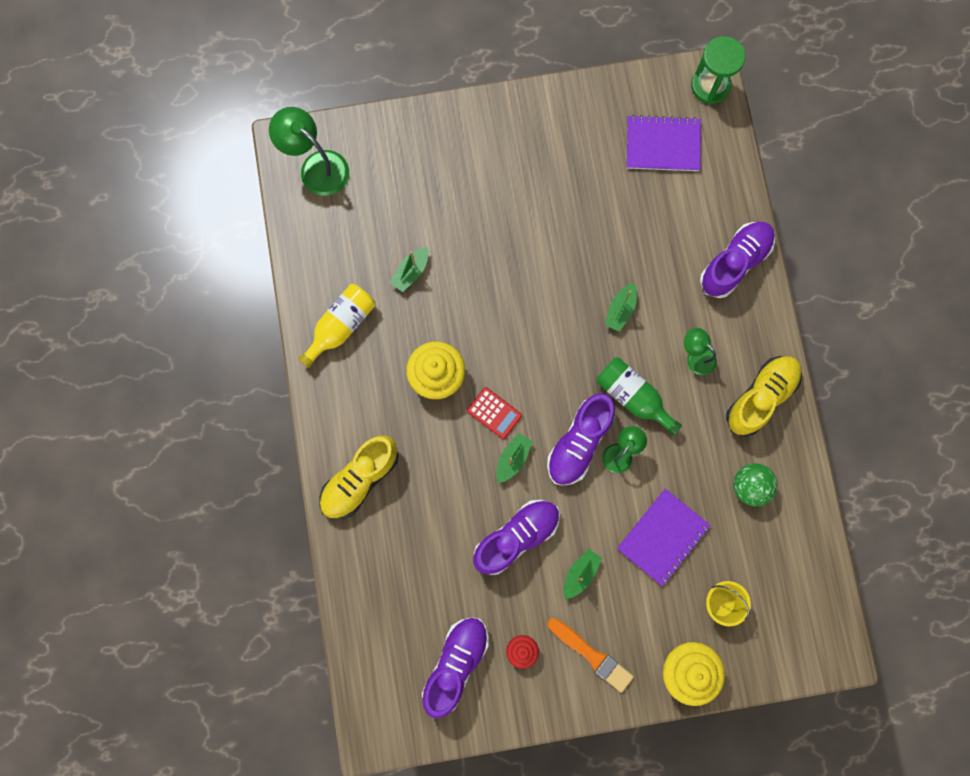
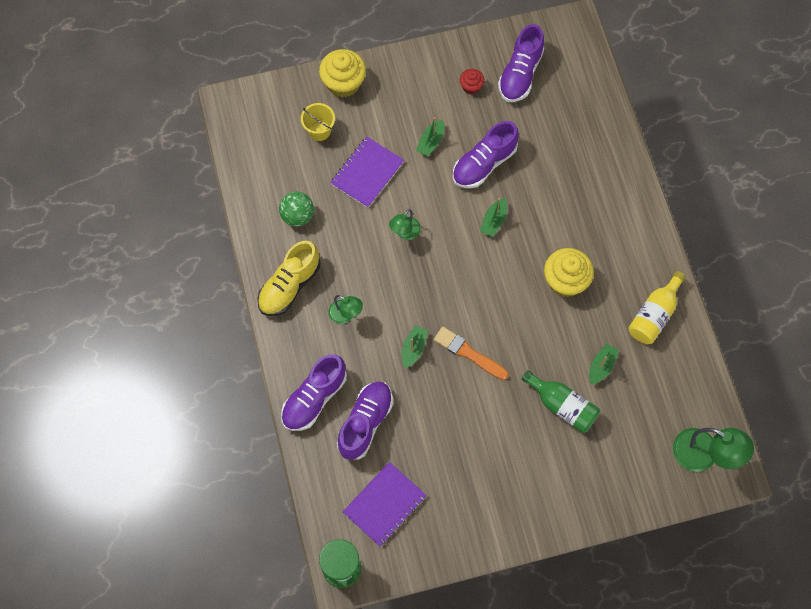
camera: 175 degrees right, 10 degrees down
yellow shoe [319,435,399,519] -> none
red calculator [467,387,522,439] -> none
purple shoe [547,393,615,486] -> purple shoe moved to [337,382,393,460]
orange brush [548,618,634,693] -> orange brush moved to [434,326,509,380]
green bottle [596,357,682,435] -> green bottle moved to [521,370,600,433]
purple notebook [627,115,701,171] -> purple notebook turned 45 degrees counterclockwise [343,462,427,546]

